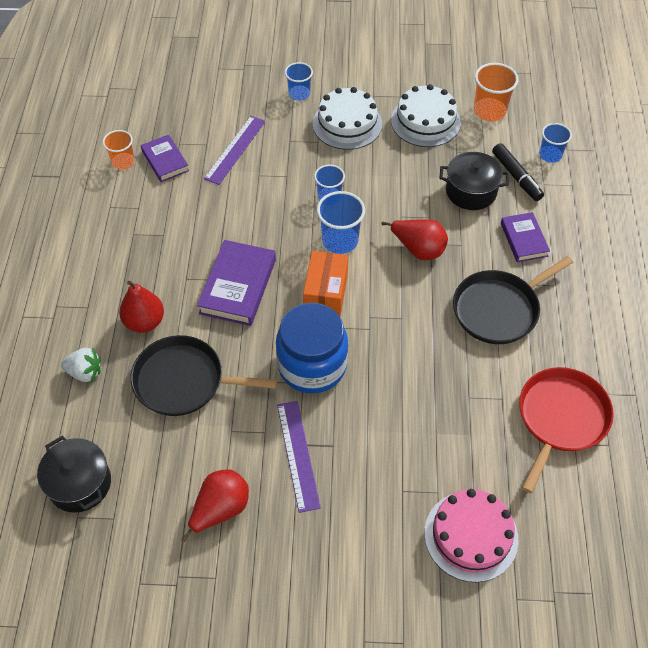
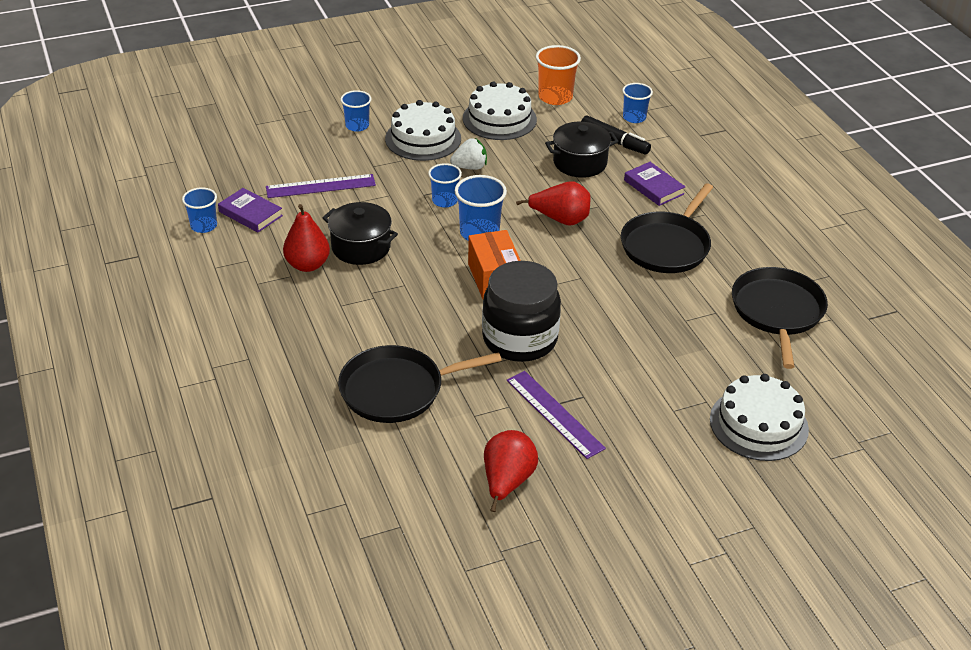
camera: 25 degrees left, 15 degrees down
black pot [37,436,111,513] -> black pot moved to [323,202,398,265]
white strawberry [61,347,101,382] -> white strawberry moved to [450,138,487,170]
orange cup [103,130,134,170] -> blue cup [182,187,217,233]
red pear [119,281,164,333] -> red pear moved to [283,204,330,272]
purple book [197,240,276,326] -> none
purple ruler [204,116,266,185] -> purple ruler turned 75 degrees clockwise [266,174,376,198]
blue jar [276,303,348,393] -> black jar [482,261,561,362]
pink cake [424,489,519,582] -> white cake [710,374,809,461]
red pan [519,367,614,493] -> black pan [732,267,828,369]

